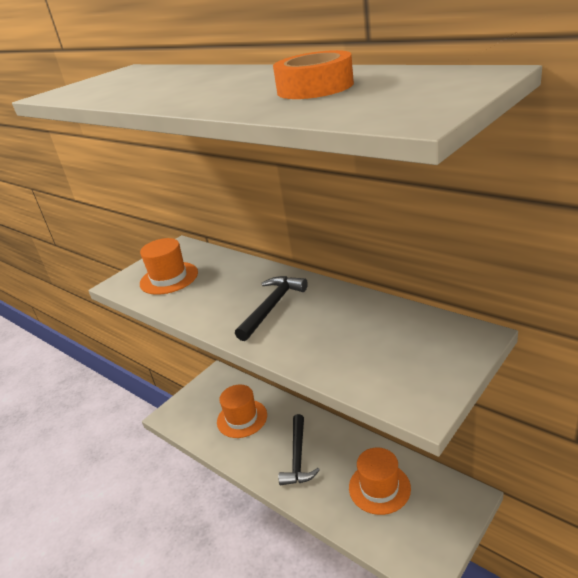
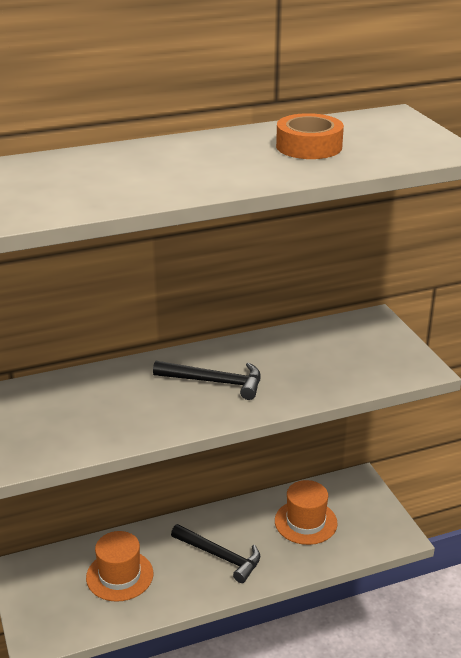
camera: 65 degrees left, 0 degrees up
orange hat [140,238,198,295] -> none
black hammer [235,276,308,341] -> black hammer turned 135 degrees clockwise [153,361,261,400]

